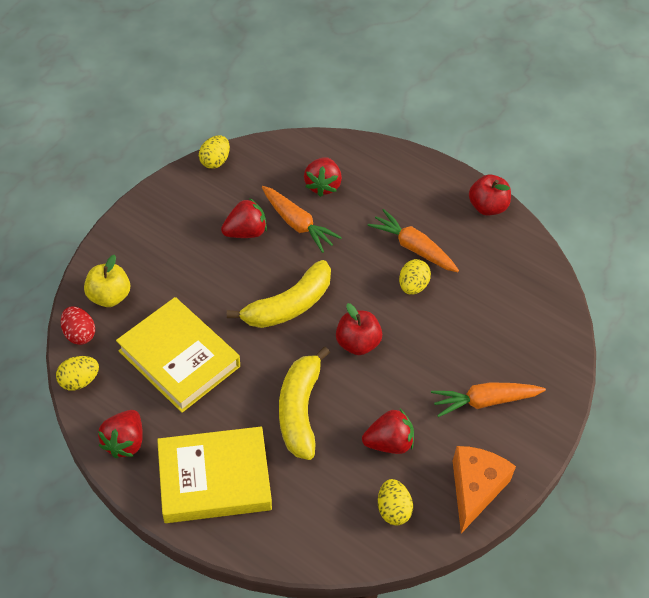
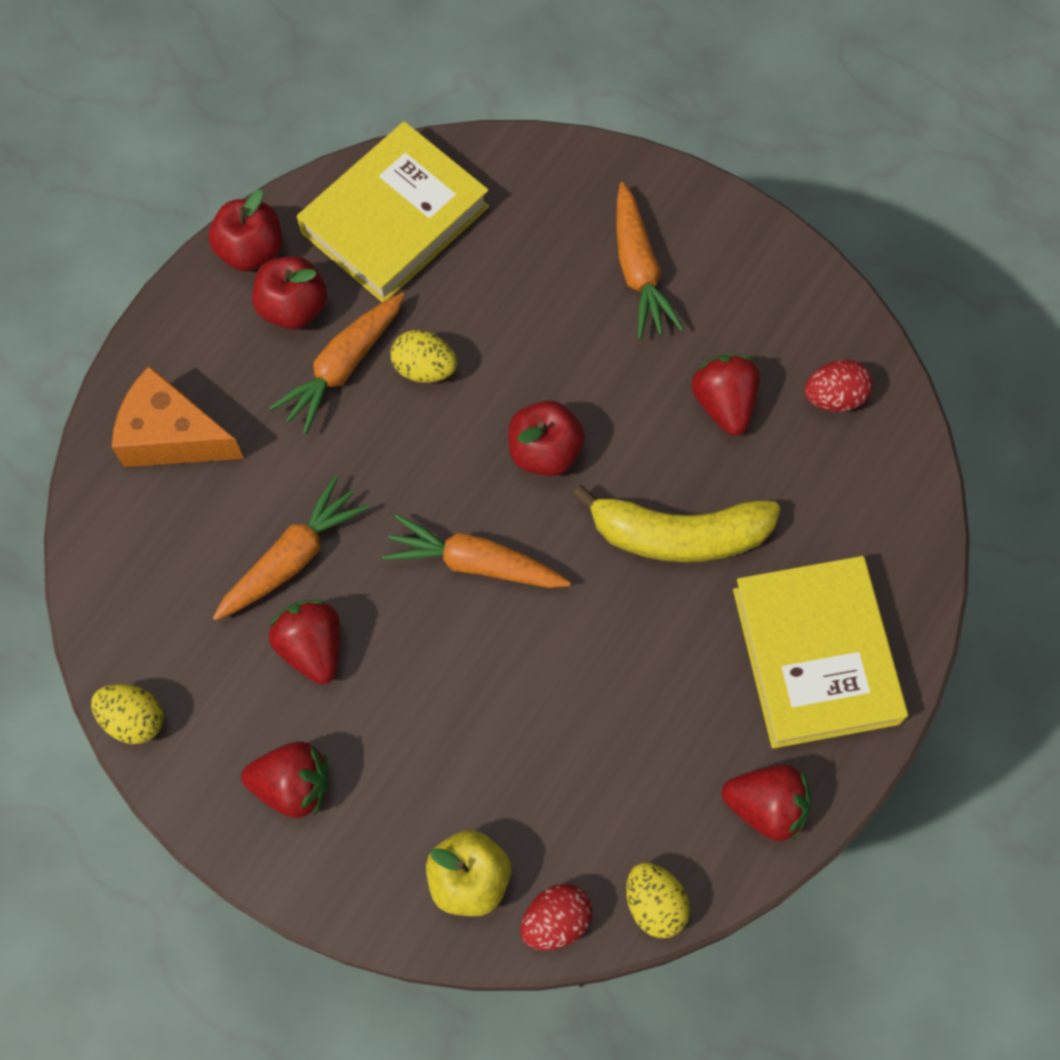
camera: 90 degrees left, 15 degrees up
yellow book [116,297,240,413] -> yellow book moved to [297,121,489,302]
yellow banana [227,260,331,328] -> orange carrot [382,514,571,588]
red strawberry [304,157,342,197] -> red strawberry moved to [241,741,328,818]
yellow egg [378,479,413,525] -> red egg [804,360,873,412]
orange cheese [453,446,516,533] -> orange cheese moved to [112,366,244,467]
none -> red apple [252,256,327,329]

